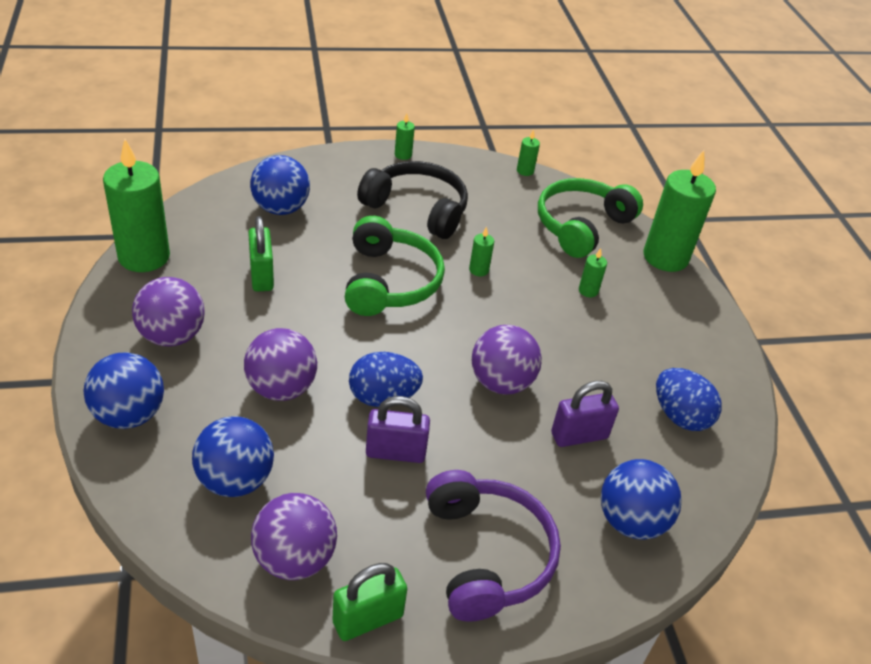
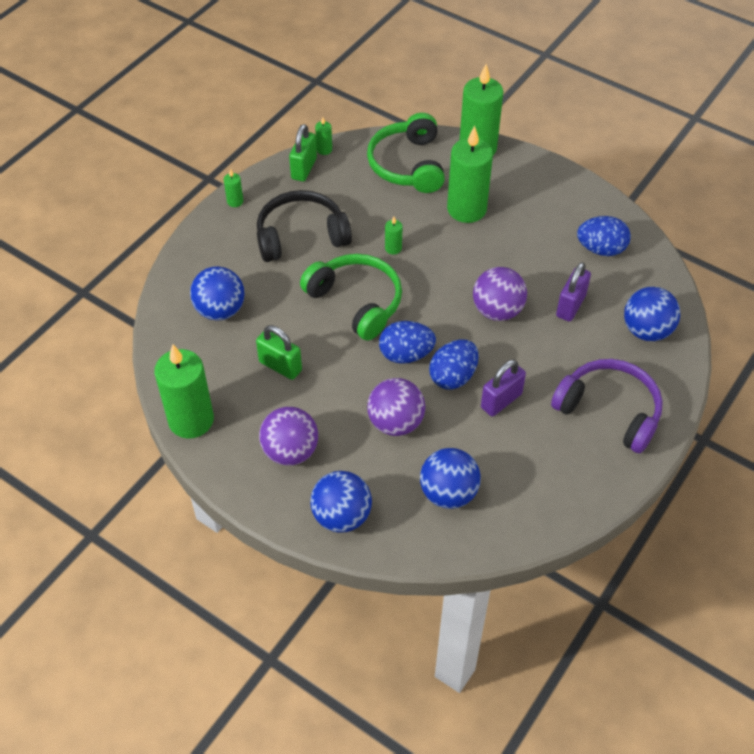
camera: 40 degrees left, 10 degrees up
purple ball [251,493,337,580] -> none
green padlock [333,563,407,641] -> green padlock moved to [289,124,317,182]
green candle [579,248,607,297] -> green candle [447,126,493,223], size x2.40
none -> blue egg [379,321,436,364]

